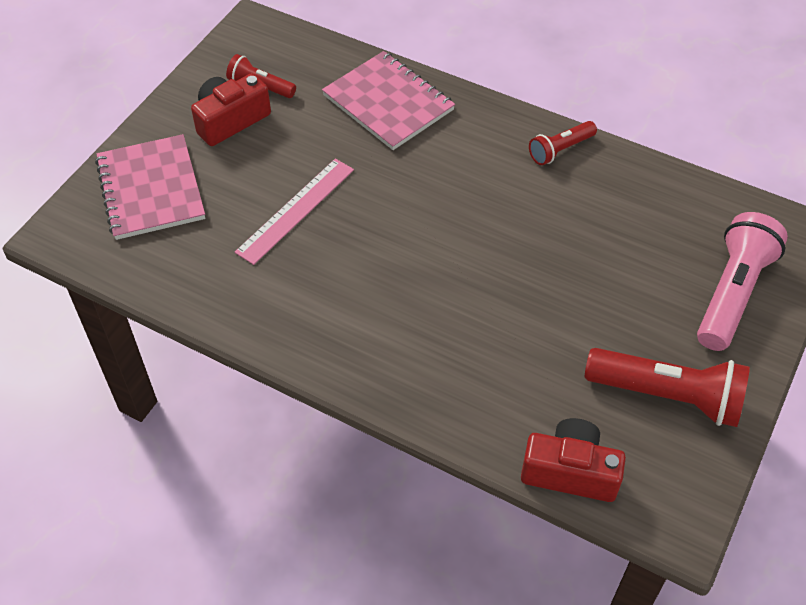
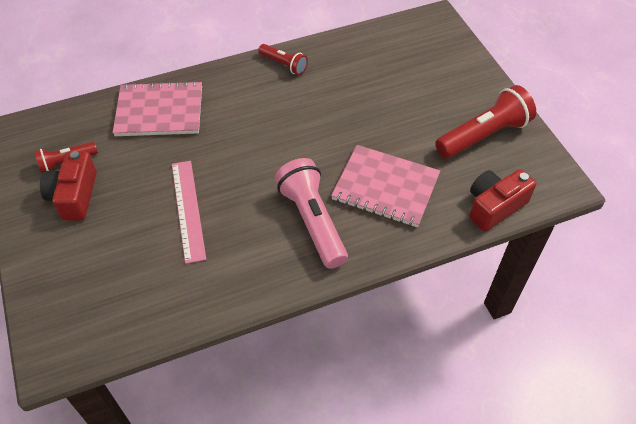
camera: 50 degrees left, 0 degrees up
pink notebook [95,134,205,240] -> pink notebook moved to [331,145,440,227]
red flashlight [529,121,597,165] -> red flashlight turned 60 degrees counterclockwise [259,44,308,75]
pink flashlight [697,212,788,351] -> pink flashlight moved to [275,158,348,269]

